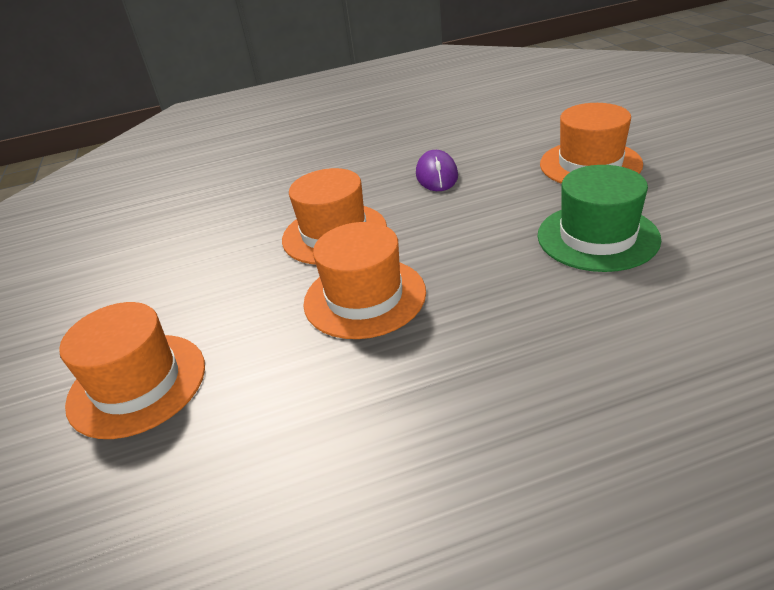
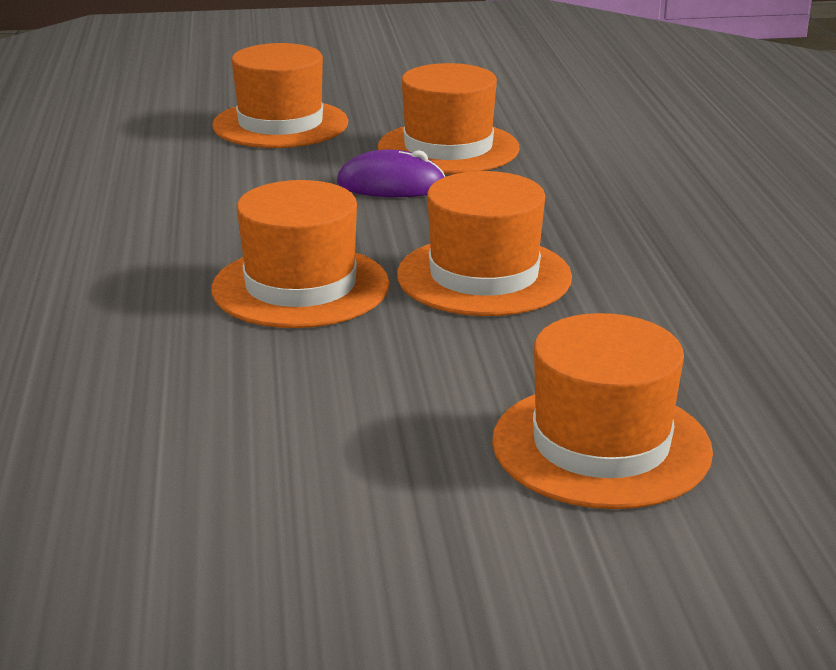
camera: 85 degrees left, 10 degrees down
purple mouse [416,150,458,191] -> purple mouse moved to [337,149,445,197]
green hat [538,165,661,272] -> orange hat [378,63,519,174]

